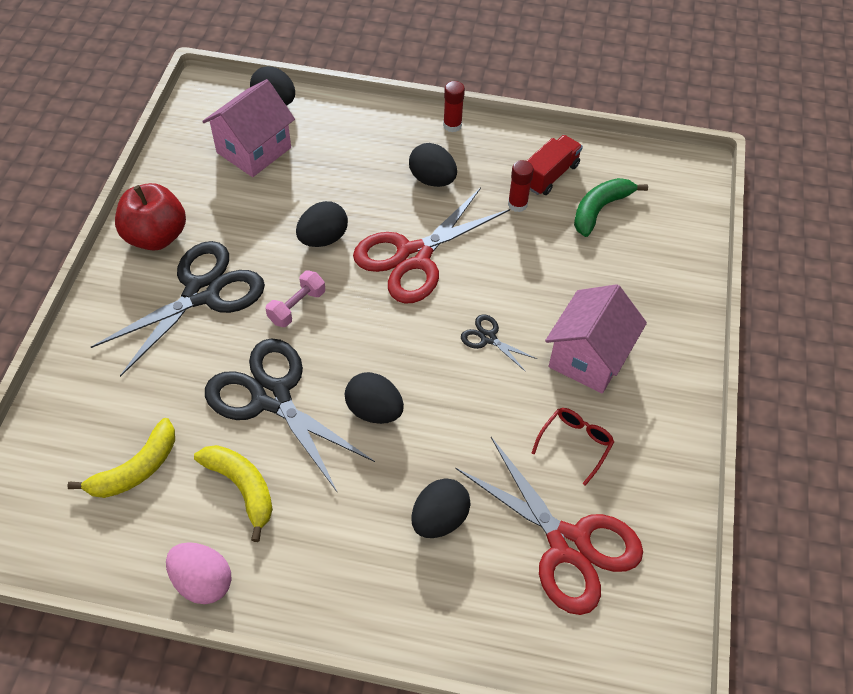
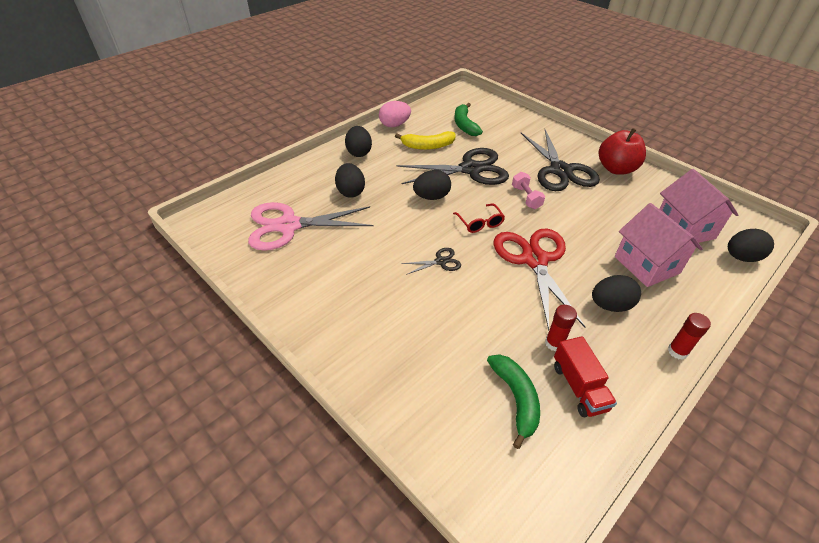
camera: 125 degrees right, 10 degrees down
yellow banana [67,418,175,498] -> green banana [454,103,483,136]
black egg [296,201,348,247] -> black egg moved to [345,126,372,157]
red scissors [455,437,643,615] -> pink scissors [248,202,374,251]
red glasses [532,408,614,486] -> red glasses moved to [453,203,505,233]
pink house [545,284,647,394] -> pink house moved to [615,203,703,287]

